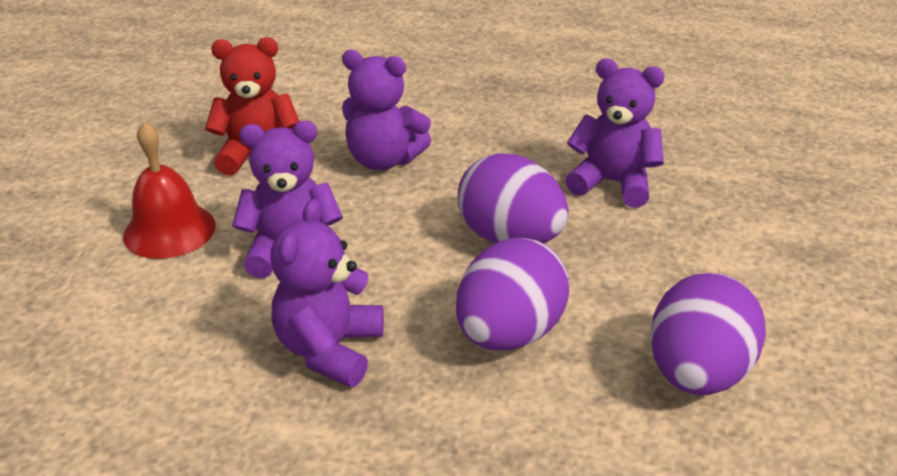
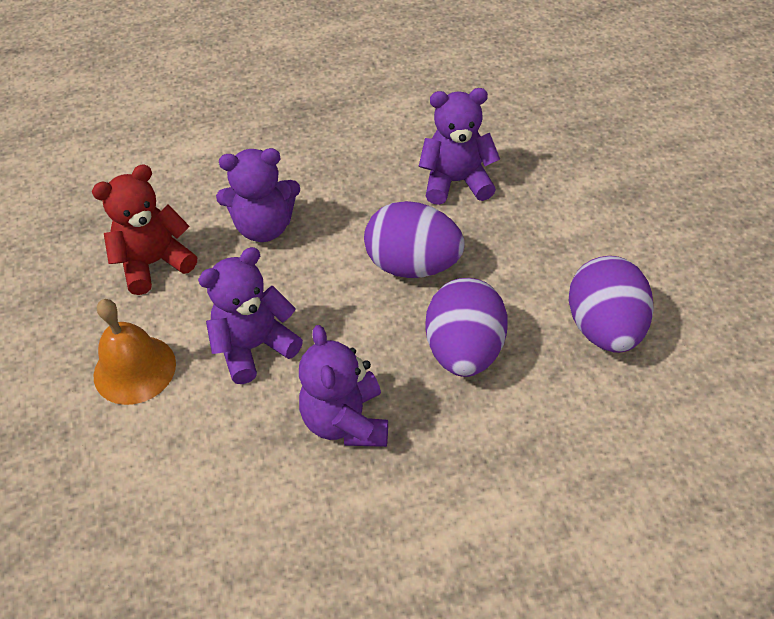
camera: 25 degrees left, 15 degrees up
red bell [123,121,216,259] -> orange bell [93,299,176,405]

